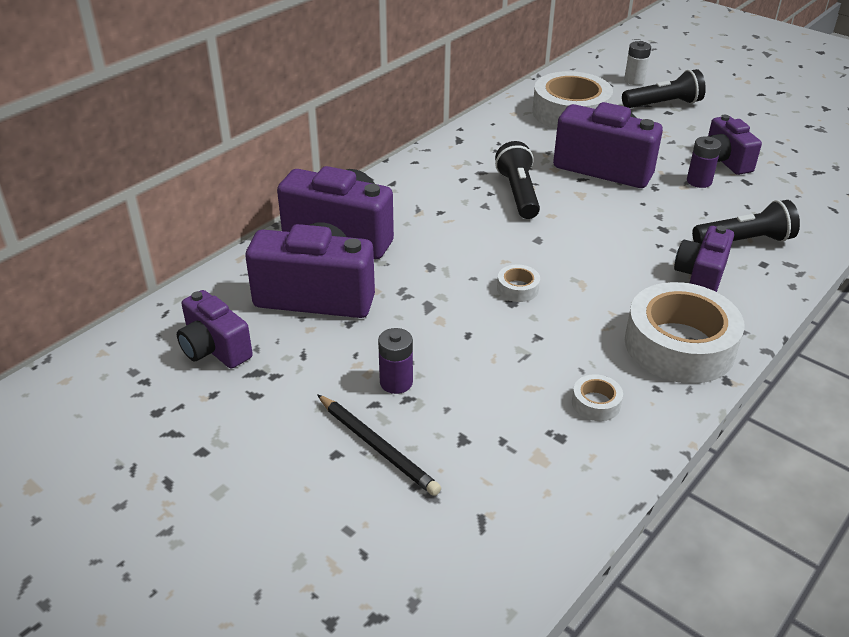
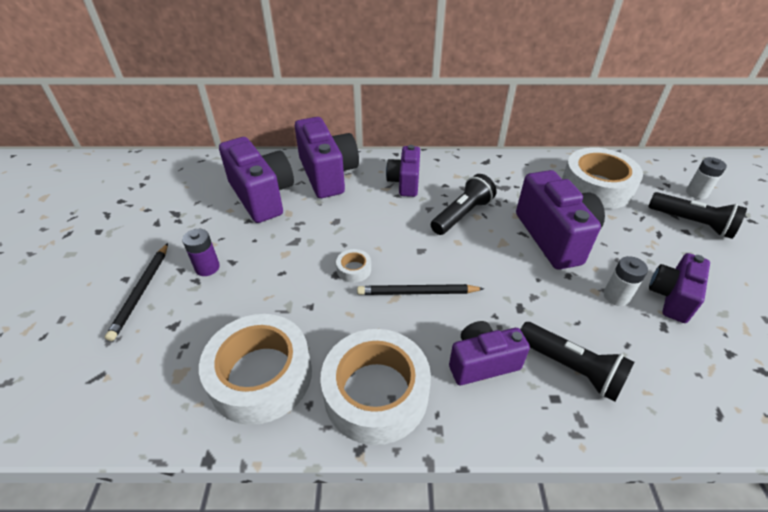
camera: 50 degrees right, 5 degrees up
purple camera [177,290,253,369] -> purple camera moved to [386,145,420,197]
white tape [572,374,623,421] -> white tape [199,314,312,425], size x2.41
purple battery [687,136,722,188] -> white battery [604,256,648,306]
none -> black pencil [357,284,484,295]

